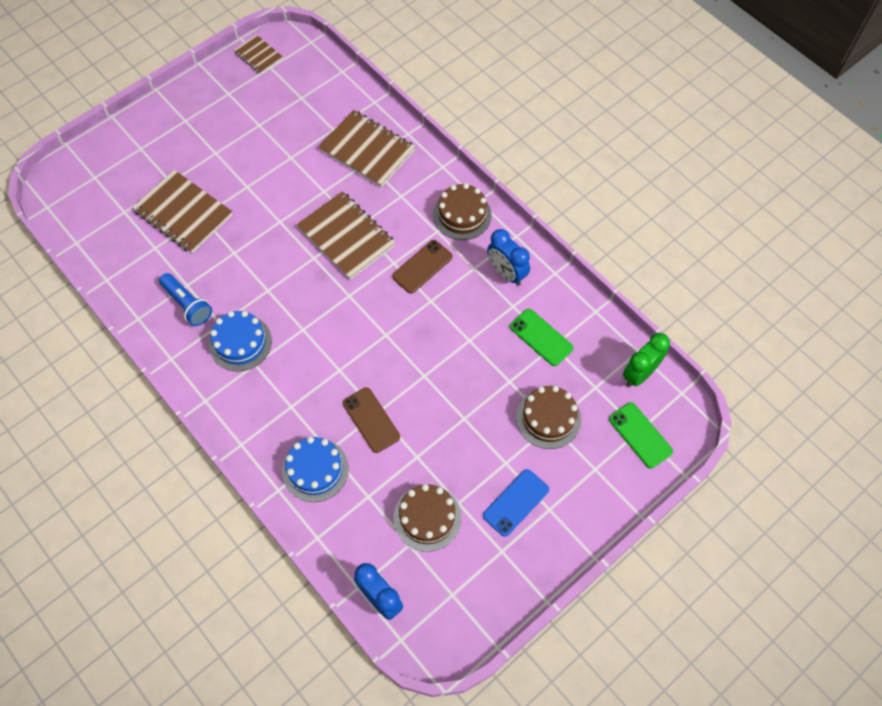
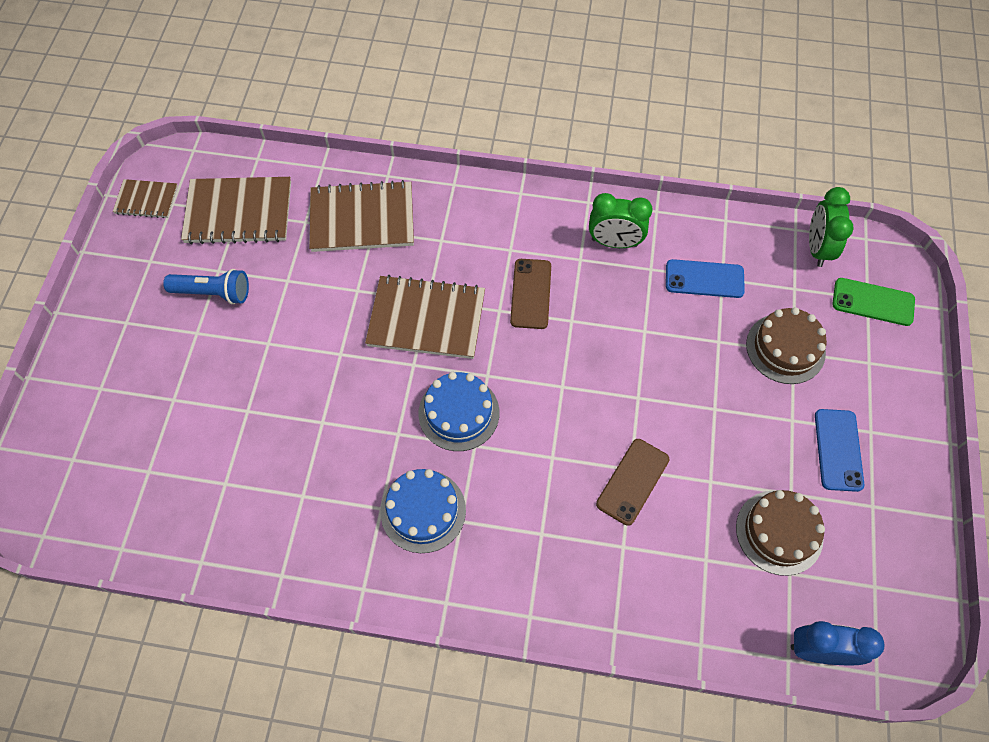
camera: 40 degrees left, 0 degrees up
brown notebook [132,170,233,253] -> brown notebook moved to [181,177,291,244]
blue flashlight [159,273,212,326] -> blue flashlight moved to [163,269,249,304]
blue cake [282,437,349,502] -> blue cake moved to [418,372,499,451]
brown phone [343,387,400,453] -> brown phone turned 75 degrees counterclockwise [596,439,669,526]
brown cake [433,183,492,240] -> none
blue clock [487,229,530,286] -> green clock [589,193,653,248]
green phone [510,309,574,366] -> blue phone [666,259,745,298]

